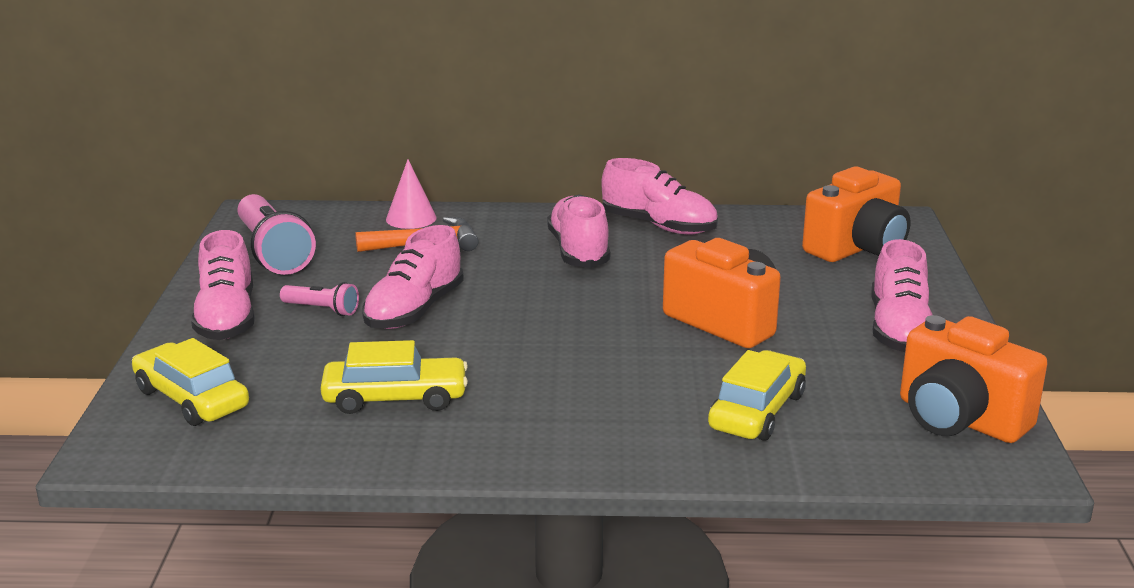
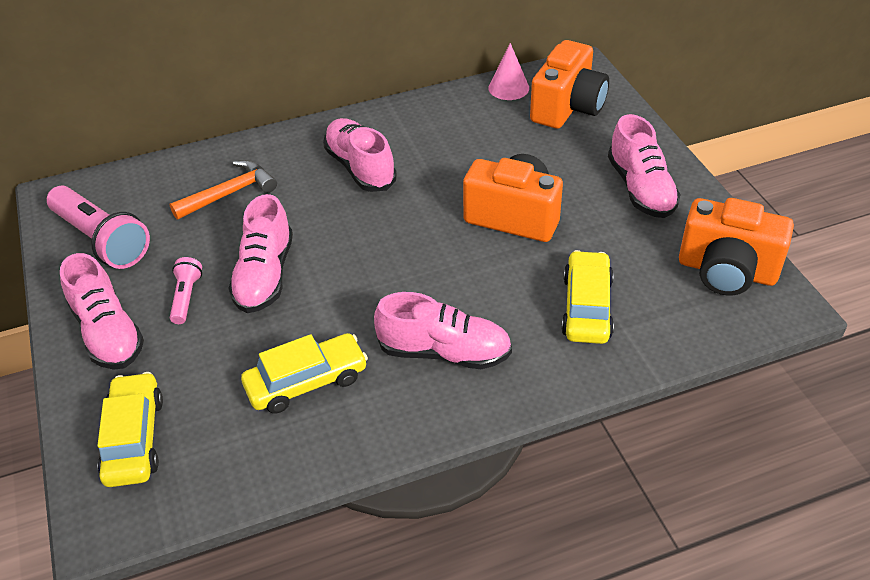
camera: 20 degrees left, 20 degrees up
yellow car [132,338,249,426] -> yellow car turned 60 degrees clockwise [97,372,163,487]
pink flashlight [280,282,359,316] -> pink flashlight turned 90 degrees counterclockwise [170,257,202,324]
pink cone [386,159,437,229] -> pink cone moved to [488,43,529,100]
pink shoe [601,158,718,234] -> pink shoe moved to [374,292,512,369]

